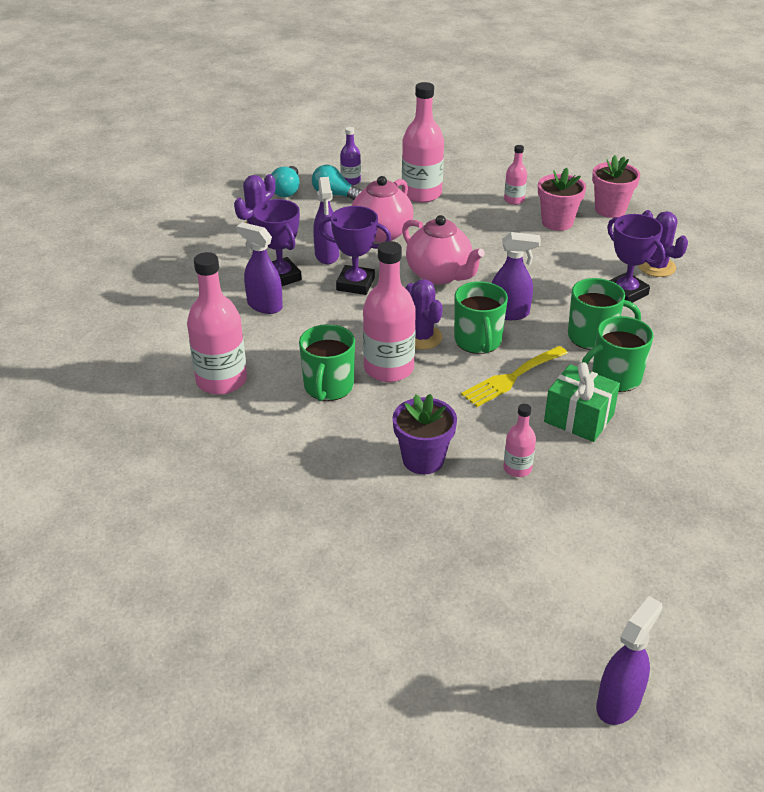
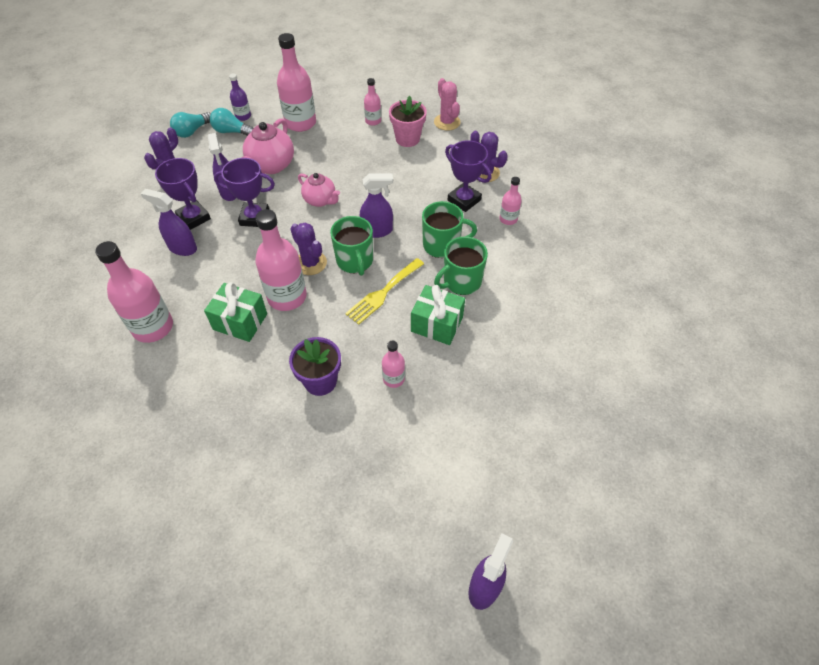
camera: 10 degrees left, 15 degrees up
turquoise light bulb [271,166,300,197] -> turquoise light bulb turned 45 degrees clockwise [170,112,211,138]
green mug [299,324,355,401] -> green gift [204,282,267,342]
pink teapot [402,215,485,285] -> pink teapot [298,173,340,207], size x0.65
pink flower pot [592,155,640,218] -> pink cactus [434,78,461,131]
none -> pink bottle [499,177,522,225]

